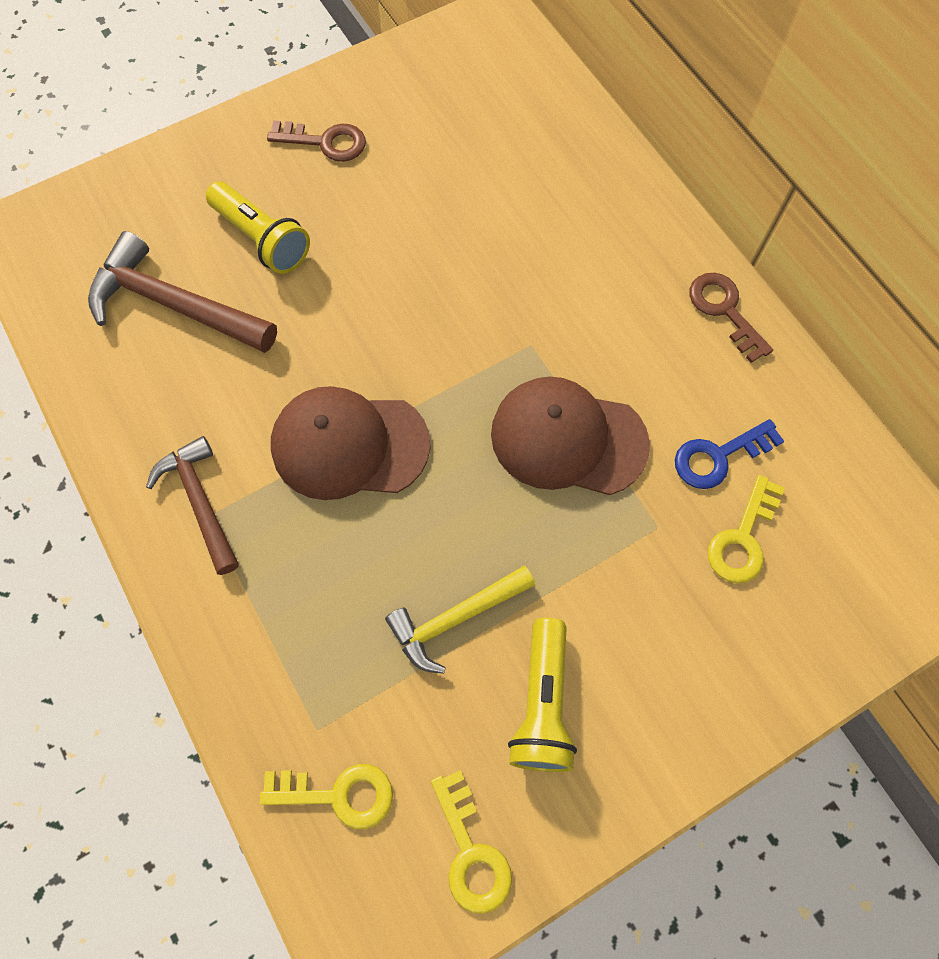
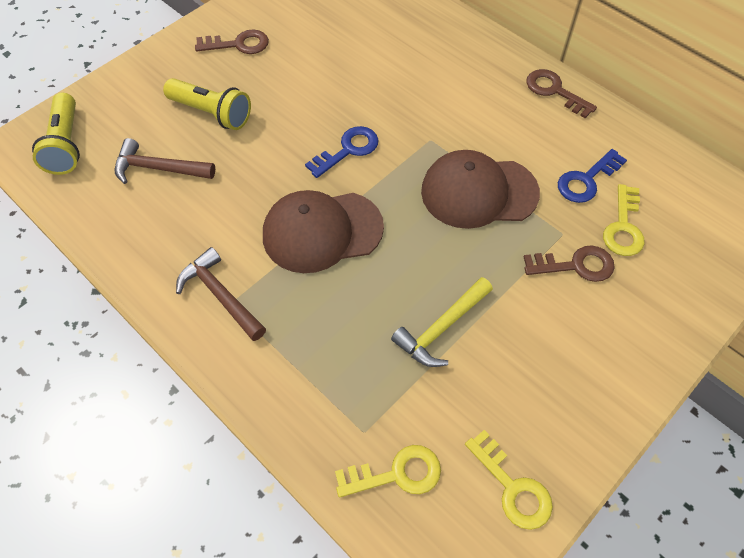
camera: 15 degrees left, 10 degrees down
brown hammer [88,231,277,353] -> brown hammer [114,138,215,184], size x0.67
yellow flashlight [508,618,577,772] -> yellow flashlight moved to [32,92,80,175]
none -> blue key [305,126,378,178]
none -> brown key [524,245,615,282]

